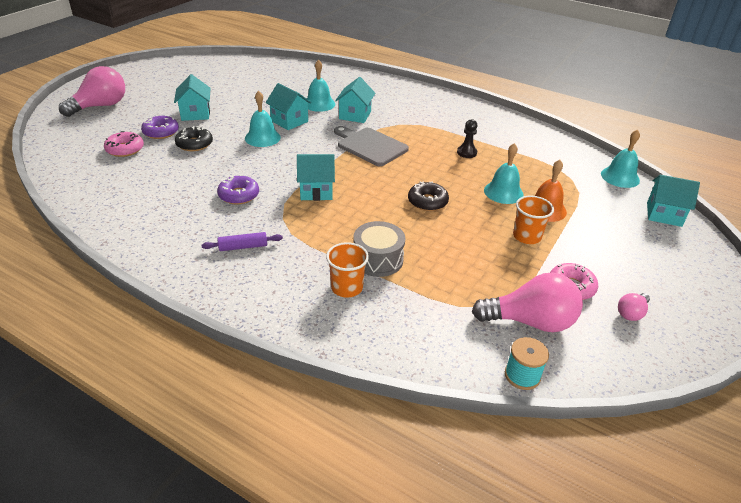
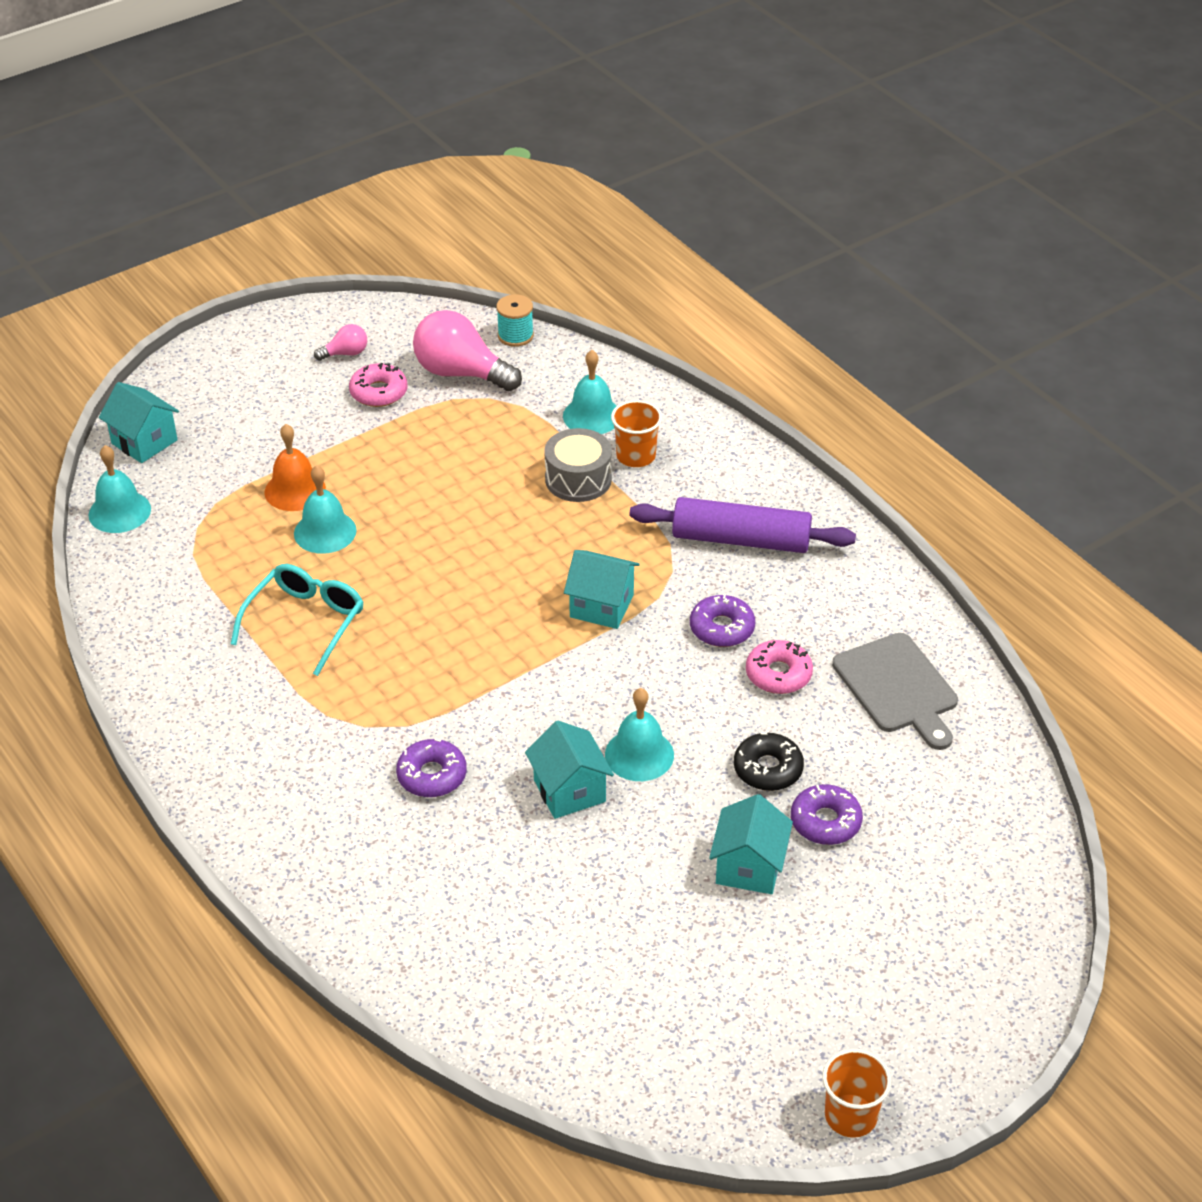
camera: 155 degrees left, 5 degrees up
pink light bulb [59,66,125,117] -> none
pink donut [104,131,144,157] -> pink donut moved to [746,640,813,694]
purple rolling pin [202,232,283,251] -> purple rolling pin [629,497,856,553], size x2.07
turquoise bell [307,60,335,112] -> turquoise bell moved to [563,350,616,434]
grey cutting board [334,126,409,166] -> grey cutting board moved to [832,633,958,750]
turquoise house [335,77,375,123] -> purple donut [396,738,467,797]
black donut [408,181,449,211] -> none
black pawn [457,119,478,158] -> turquoise glasses [231,564,364,676]
orange cup [513,195,554,244] -> orange cup moved to [822,1049,891,1138]

